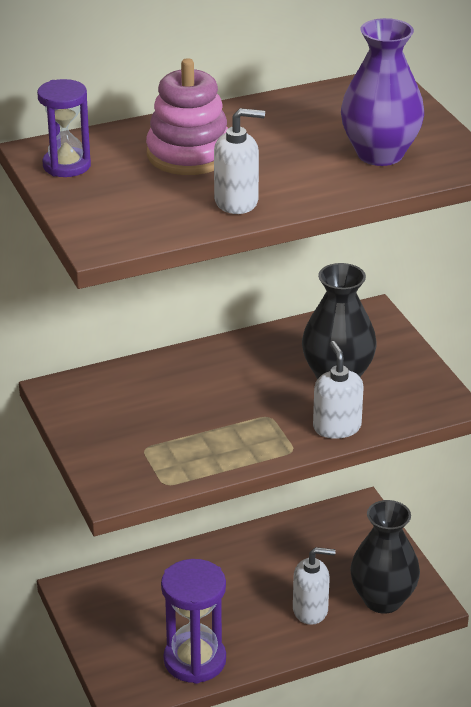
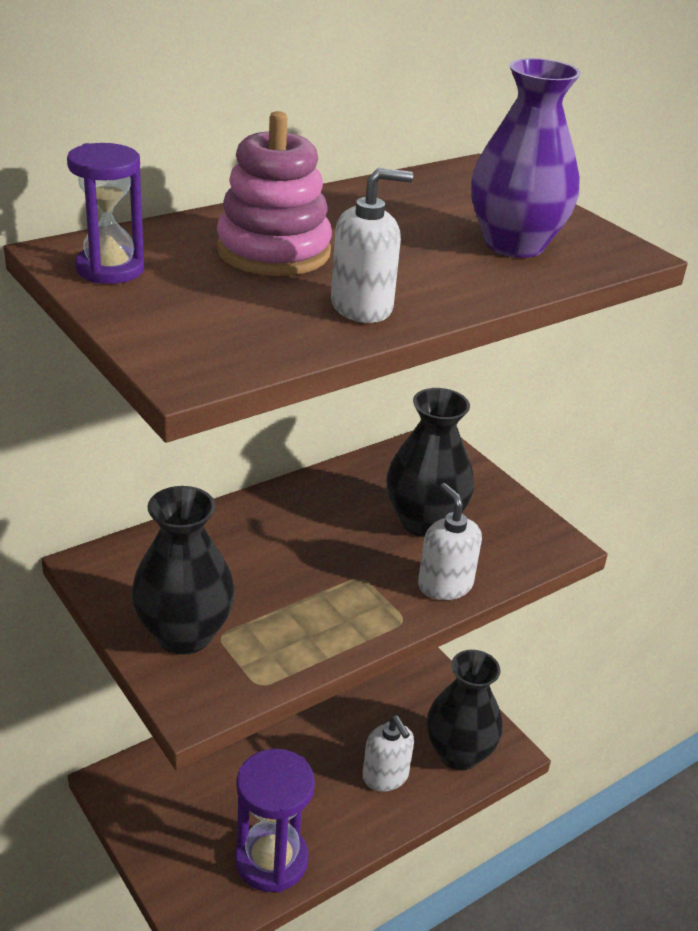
camera: 15 degrees left, 0 degrees up
white soap dispenser [293,547,336,625] -> white soap dispenser turned 75 degrees clockwise [362,716,414,791]
none -> black vase [132,486,235,655]

